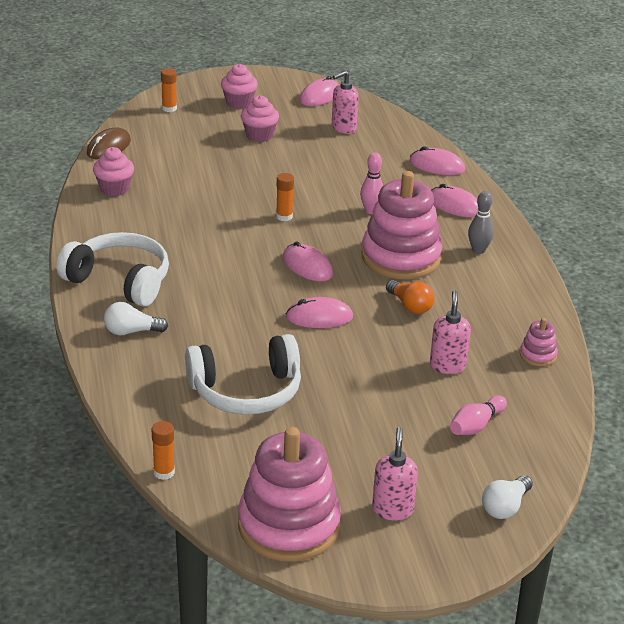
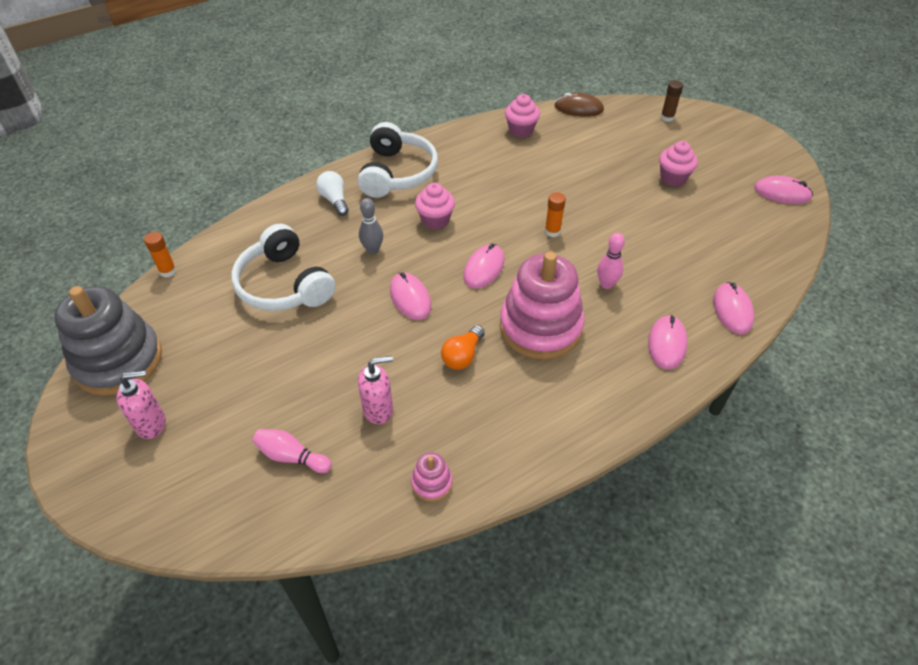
camera: 70 degrees right, 15 degrees up
orange glue stick [161,68,177,112] -> brown glue stick [661,80,683,122]
pink cupcake [221,64,258,109] -> pink cupcake moved to [415,183,455,230]
pink stacking toy [238,427,341,562] -> grey stacking toy [54,286,162,396]
pink soap dispenser [332,70,359,134] -> none
grey bowling pin [468,191,494,254] -> grey bowling pin moved to [359,198,383,254]
white light bulb [482,475,533,519] -> none

